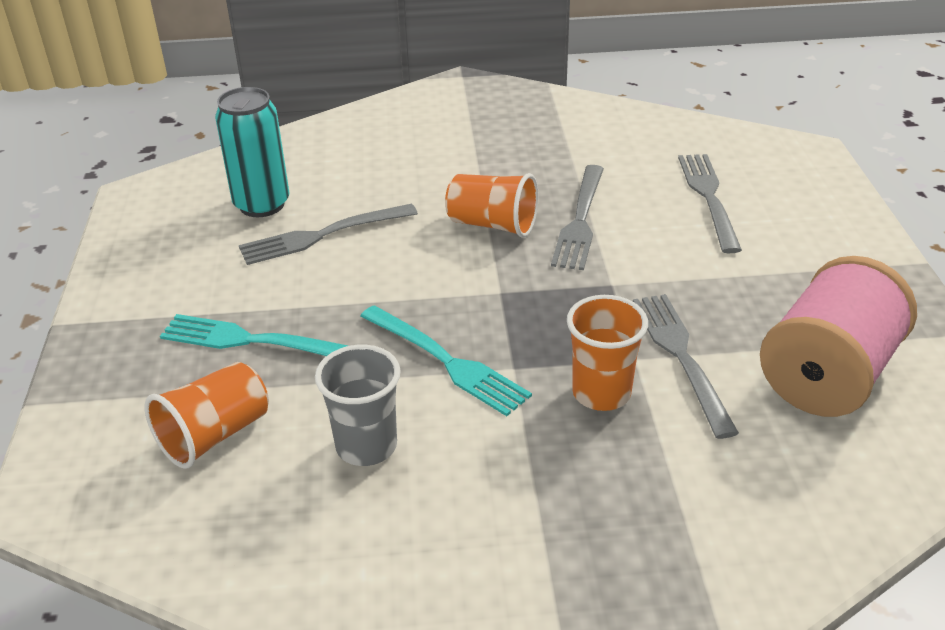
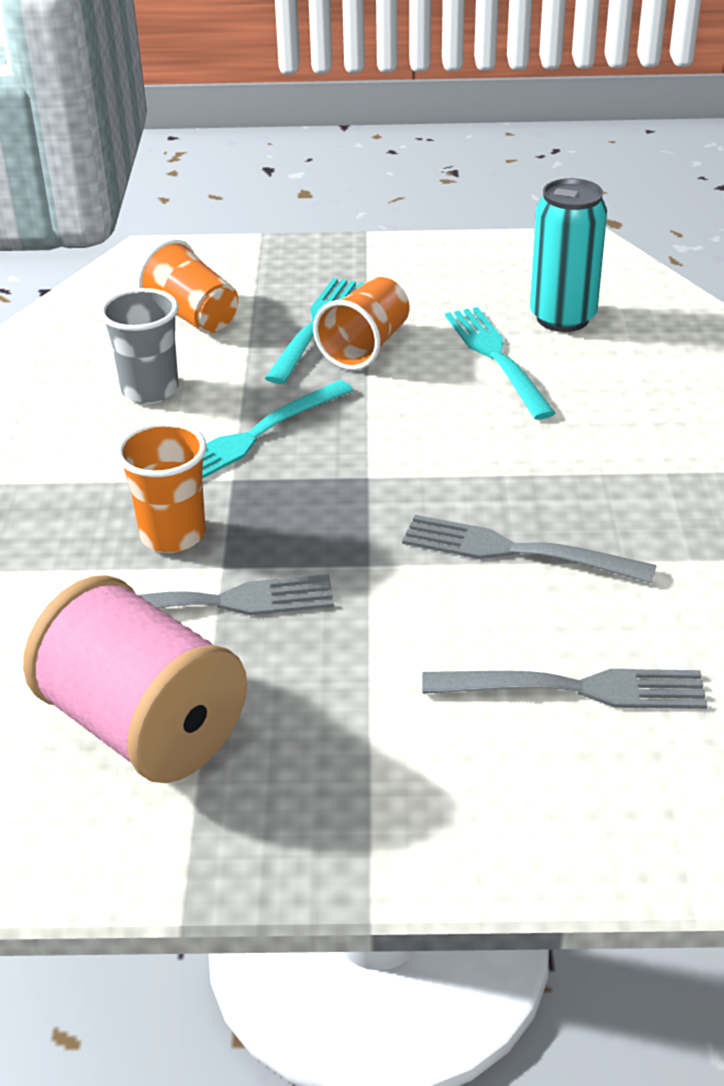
camera: 95 degrees right, 0 degrees up
grey fork [239,204,418,265] -> turquoise fork [445,307,556,420]
orange cup [445,173,538,238] -> orange cup moved to [313,277,410,370]

